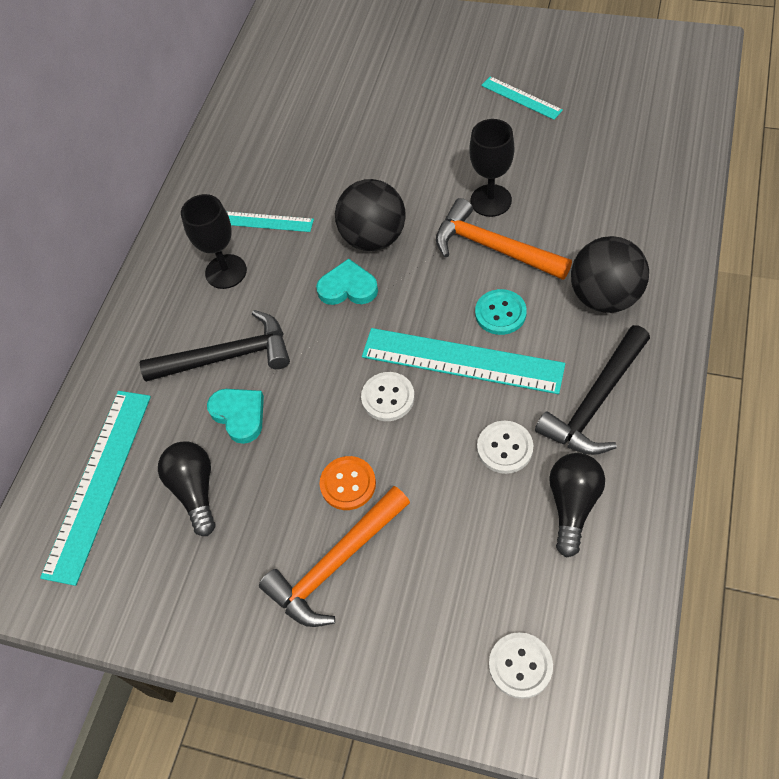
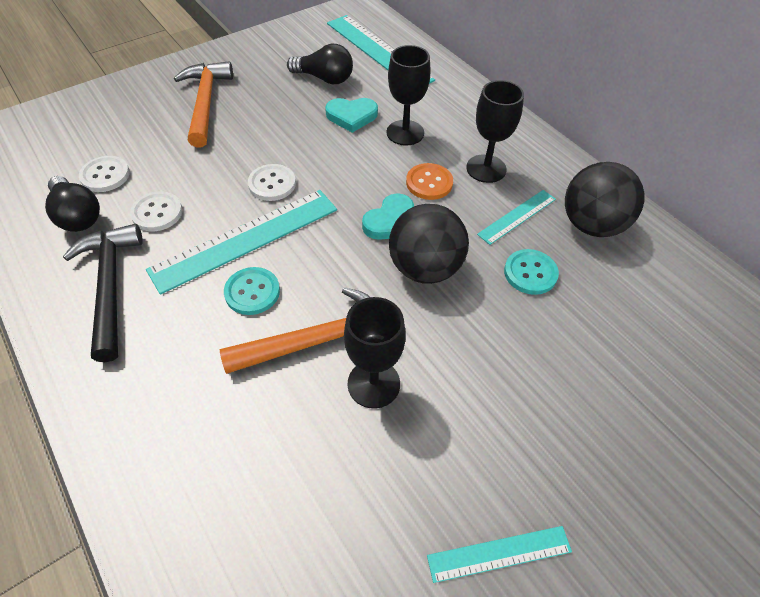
camera: 120 degrees right, 5 degrees down
black hammer [140,310,290,382] -> black goblet [387,45,430,146]
orange button [319,456,376,510] -> orange button moved to [406,163,453,200]
white button [489,632,553,699] -> white button moved to [79,156,130,192]
black ball [571,236,649,313] -> black ball moved to [565,162,645,237]
none -> turquoise button [504,249,559,295]

